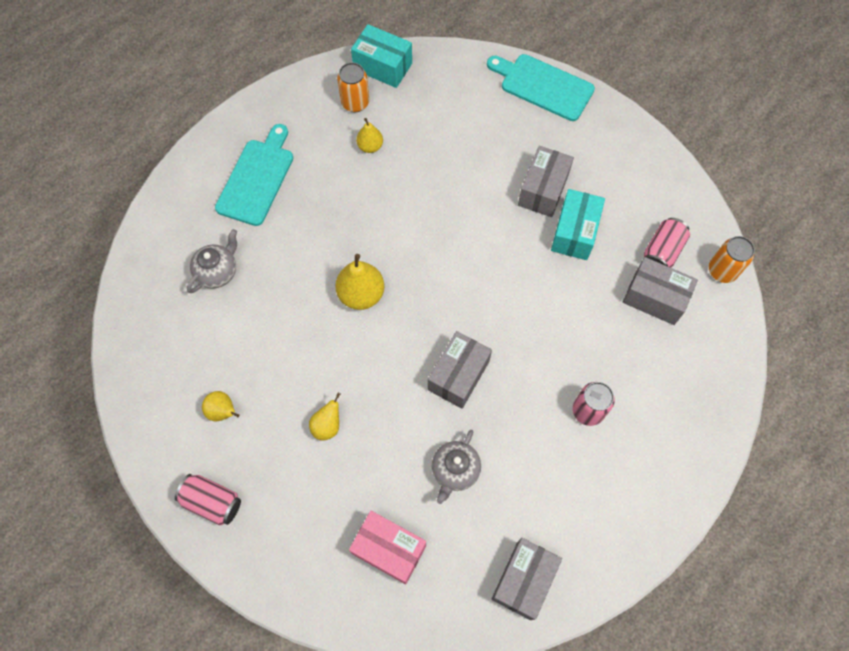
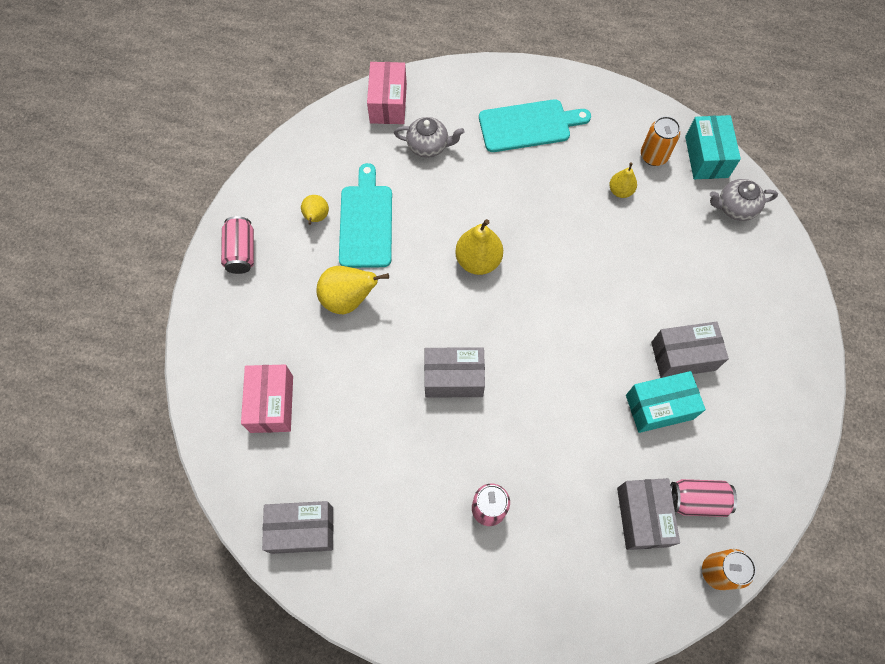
camera: 60 degrees right, 0 degrees up
yellow pear [309,393,340,441] -> yellow pear [316,266,389,314], size x1.68
grey teapot [432,430,481,504] -> grey teapot moved to [710,179,778,221]
turquoise cutting board [487,54,595,121] -> turquoise cutting board moved to [339,163,392,268]
none -> pink box [367,62,407,124]

